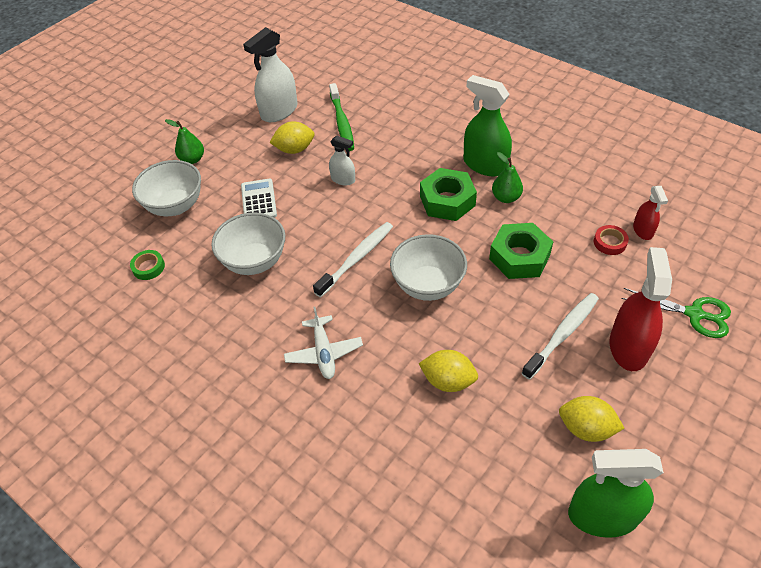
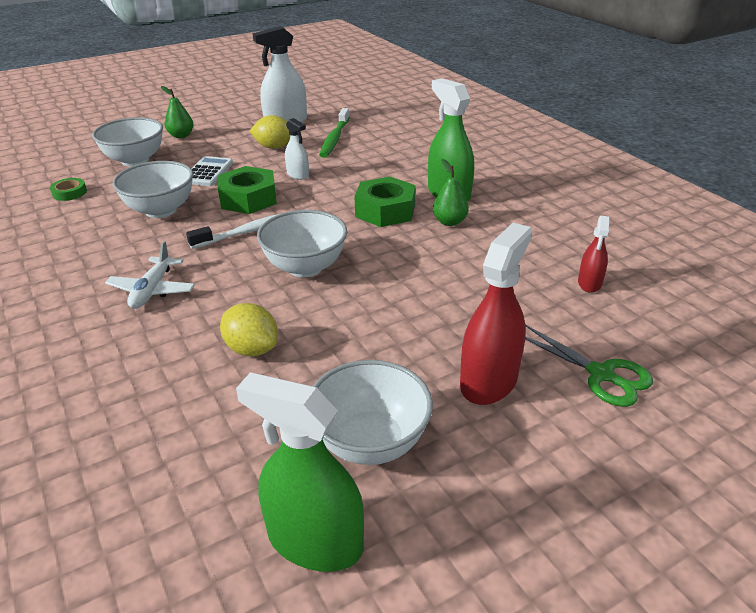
camera: 20 degrees right, 15 degrees down
green nut [489,223,553,279] -> green nut moved to [218,166,277,214]
white toothbrush [522,293,599,380] -> none
yellow lemon [559,396,624,442] -> white bowl [313,360,433,465]
red tape [594,225,629,255] -> none

